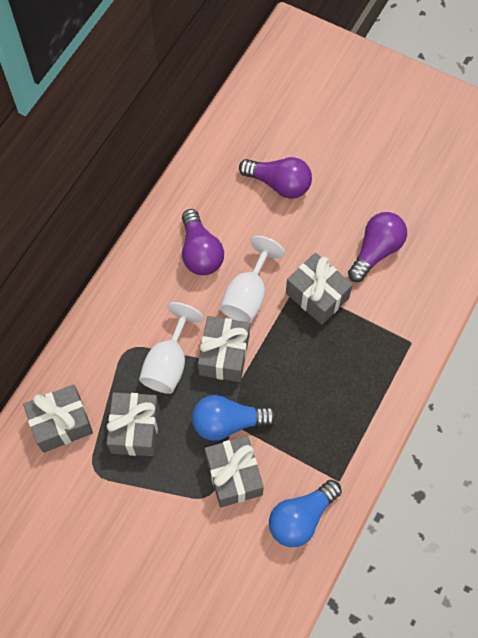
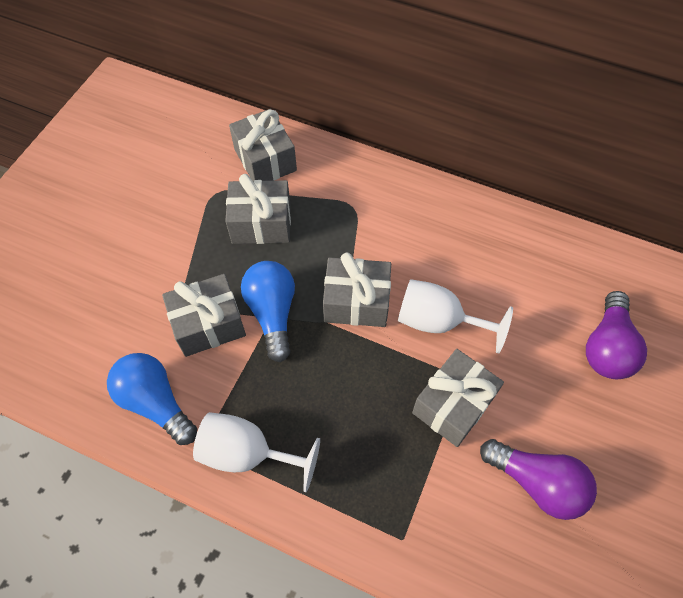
camera: 85 degrees right, 5 degrees down
white goblet [139,302,204,394] -> white goblet moved to [193,412,320,492]
purple light bulb [182,209,224,275] -> none

